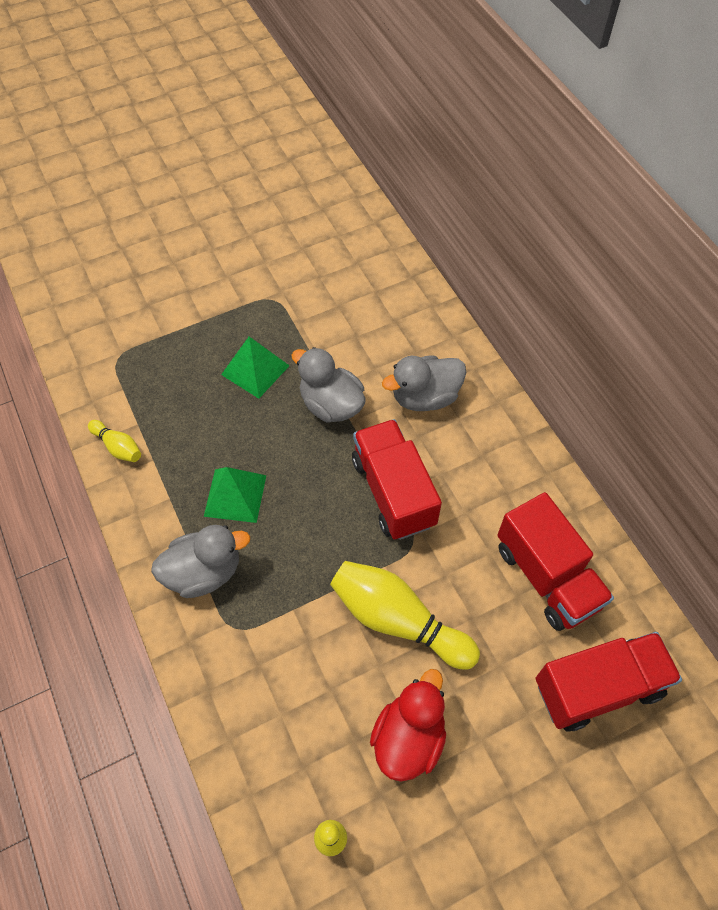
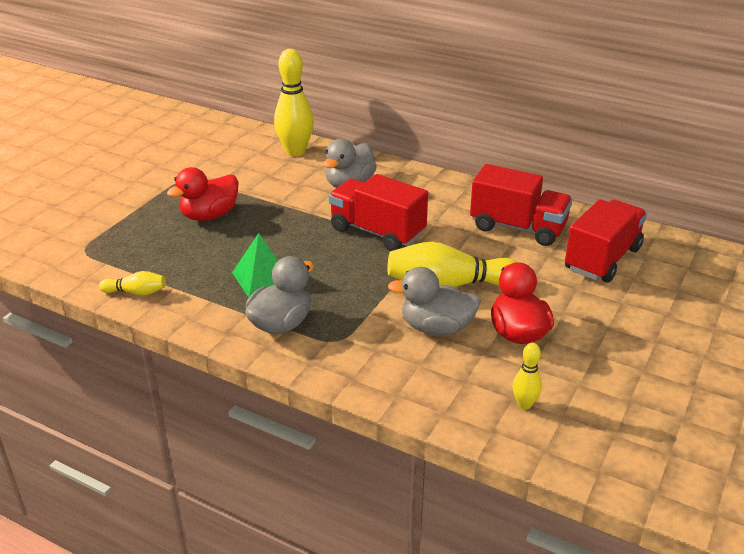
camera: 35 degrees left, 25 degrees down
green pyramid [221,337,290,399] -> red duck [167,167,239,221]
grey duck [292,347,365,423] -> grey duck moved to [388,267,481,335]
none -> yellow bowling pin [274,49,314,156]

